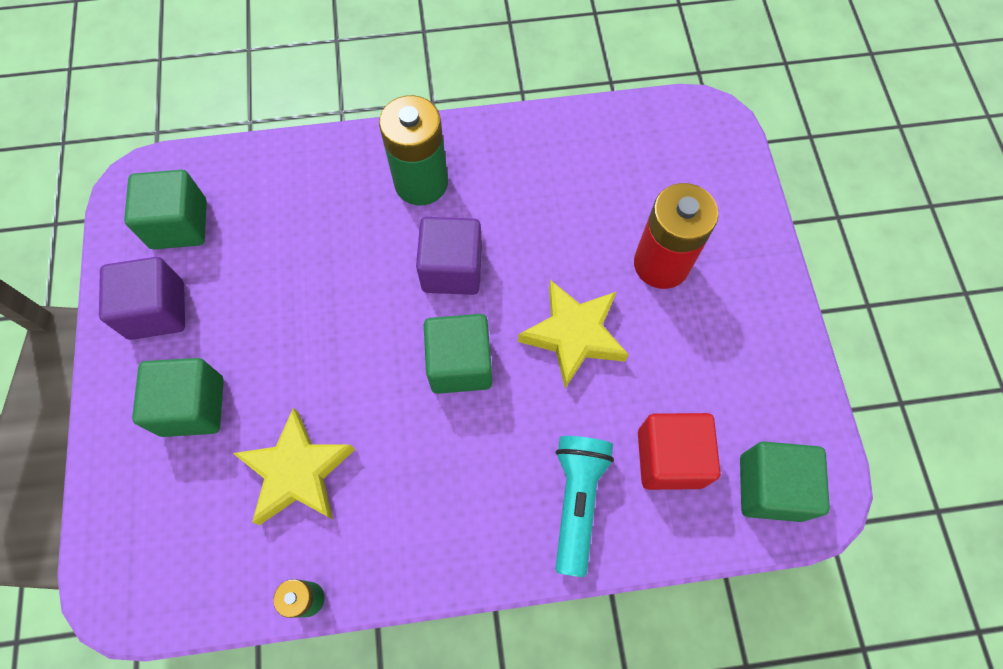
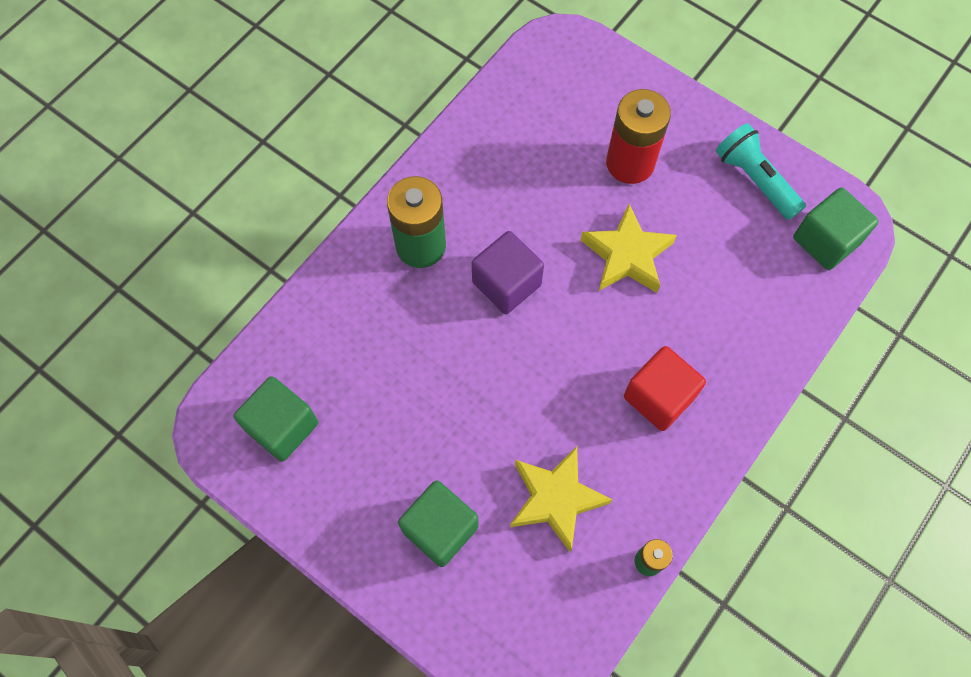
camera: 45 degrees left, 0 degrees up
purple cube [99,257,185,340] -> none
green cube [424,314,492,394] -> none
turquoise flashlight [555,436,614,577] -> turquoise flashlight moved to [716,123,806,220]
red cube [638,413,721,490] -> red cube moved to [624,346,706,431]

